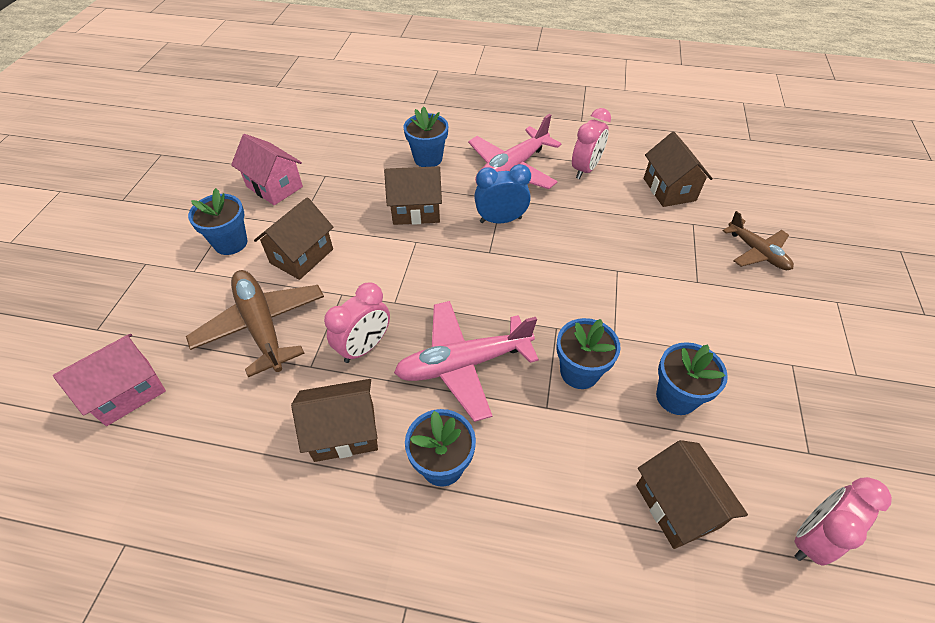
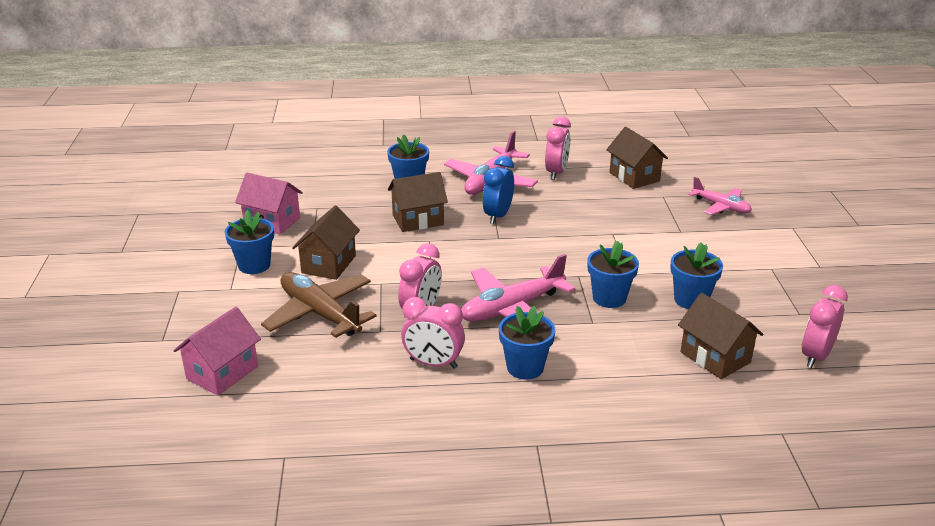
camera: 15 degrees left, 20 degrees down
brown house [291,379,378,462] -> pink clock [401,297,465,369]
blue clock [474,164,531,223] -> blue clock turned 45 degrees counterclockwise [483,156,514,224]
brown plane [723,211,794,270] -> pink plane [688,177,752,215]

